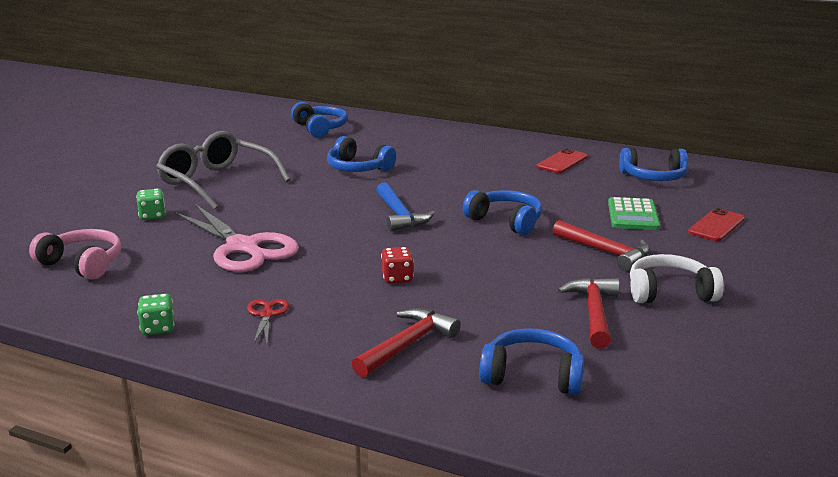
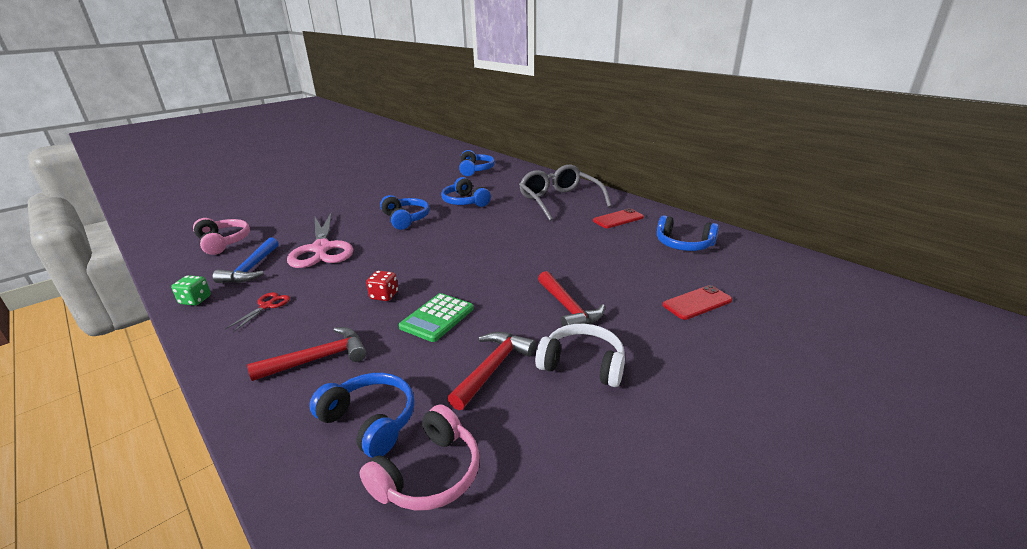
camera: 25 degrees right, 5 degrees up
green dice [136,189,165,220] -> none
grey glasses [156,131,290,210] -> grey glasses moved to [519,165,611,221]
blue hammer [376,182,435,231] -> blue hammer moved to [213,238,279,283]
blue headphones [463,190,542,235] -> blue headphones moved to [380,195,430,230]
green calculator [608,197,660,230] -> green calculator moved to [399,293,474,342]
none -> pink headphones [359,404,480,511]

